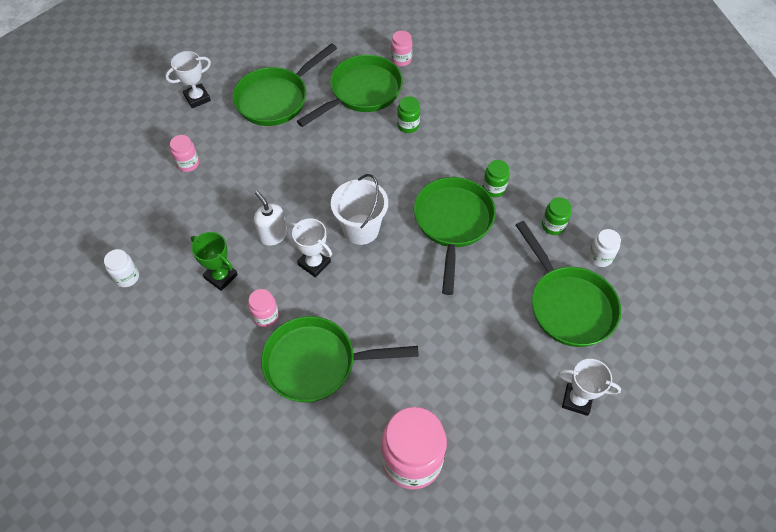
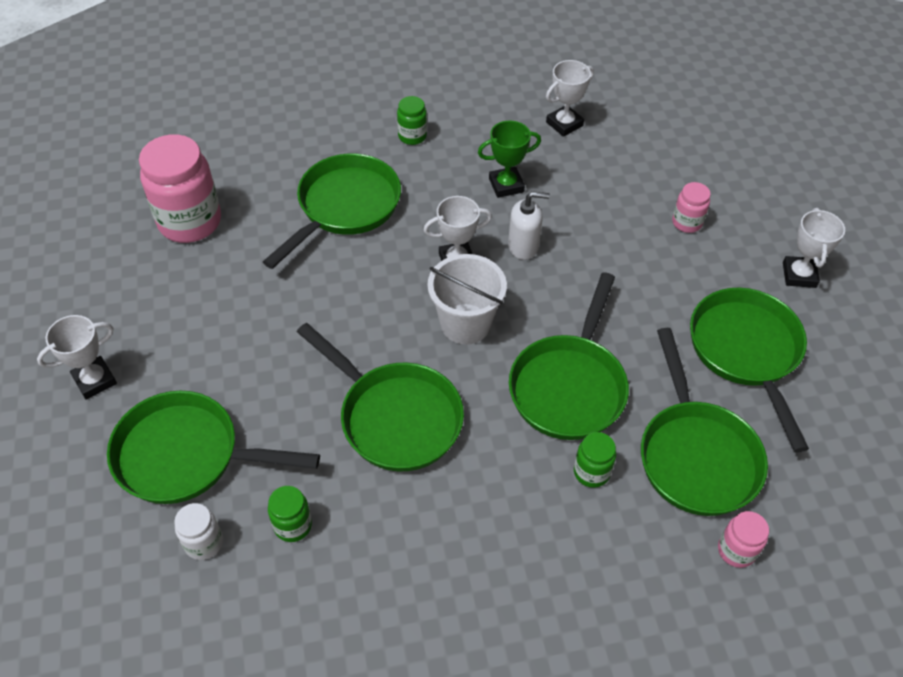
camera: 125 degrees right, 5 degrees down
white jar [104,249,139,287] -> white trophy [546,60,594,137]
pink jar [248,289,279,327] -> none
green jar [483,160,510,197] -> green jar moved to [397,96,427,145]
none -> green pan [509,272,629,440]

